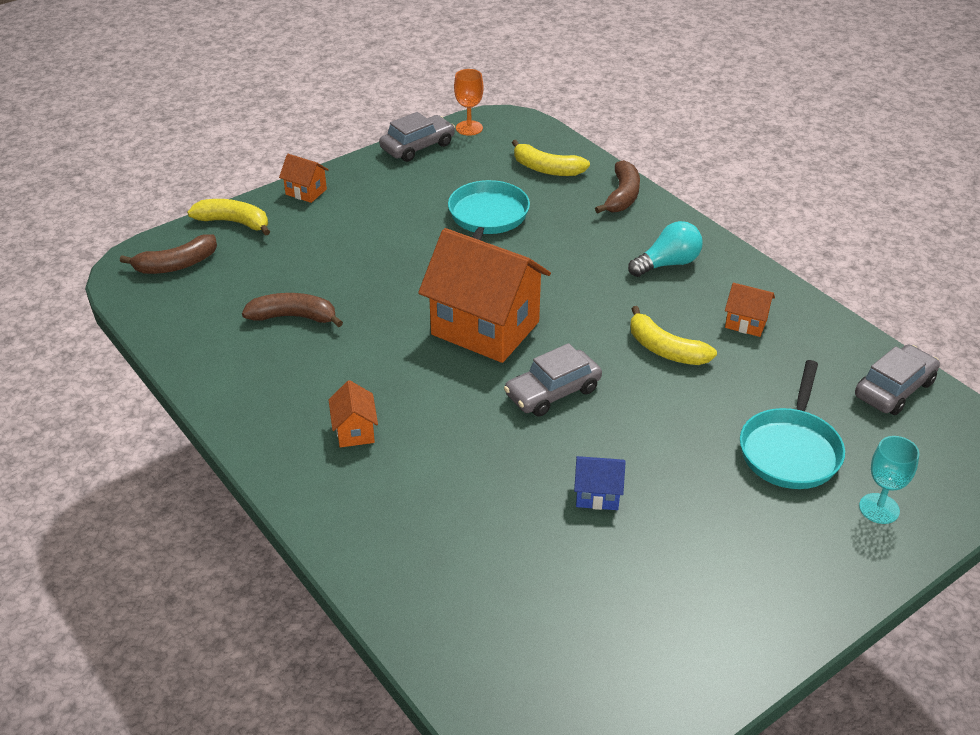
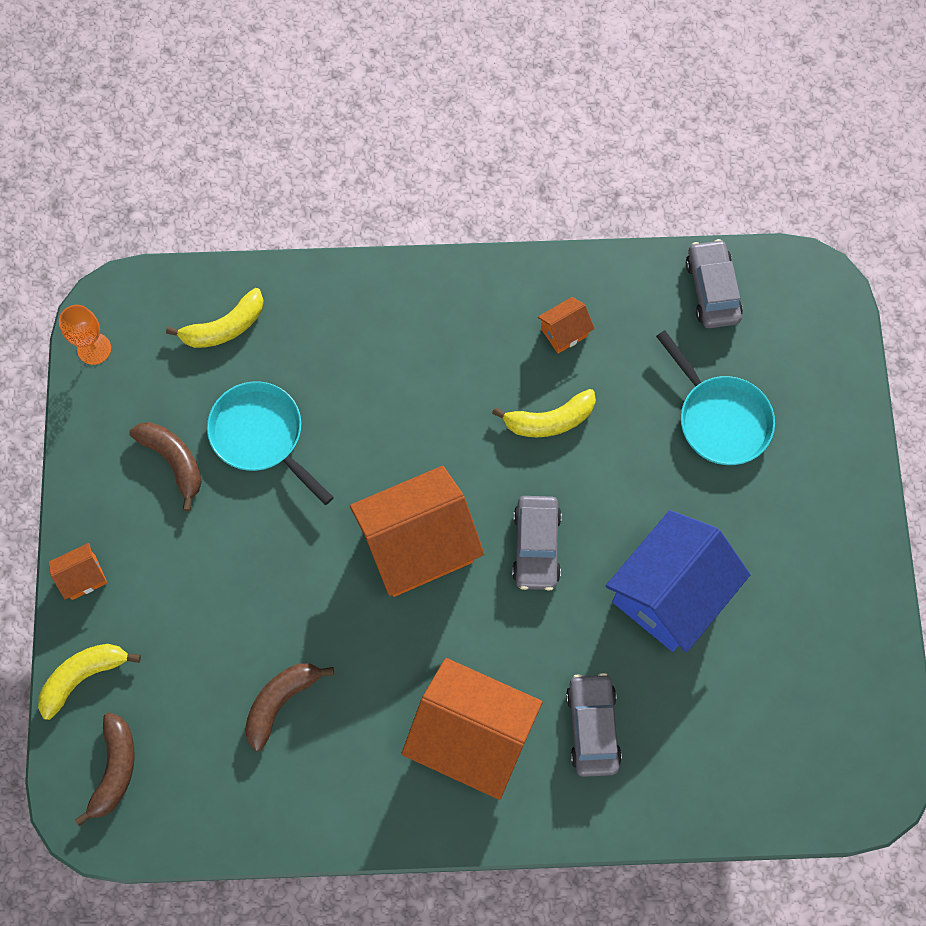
camera: 55 degrees left, 30 degrees up
orange house [329,380,378,448] -> orange house [402,658,542,800], size x2.31
grey car [379,112,455,162] -> grey car moved to [566,673,622,777]
blue house [574,456,626,510] -> blue house [606,510,750,652], size x2.31
brown banana [595,160,640,213] -> brown banana moved to [129,422,202,511]
turquoise light bulb [628,221,703,277] -> none
turquoise goblet [859,436,919,524] -> none

